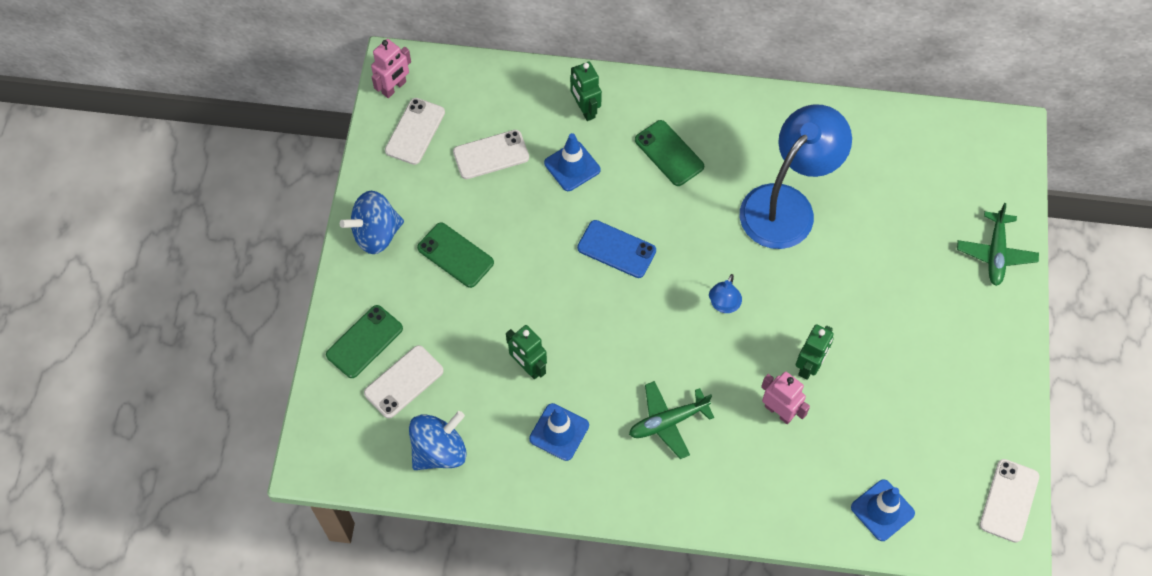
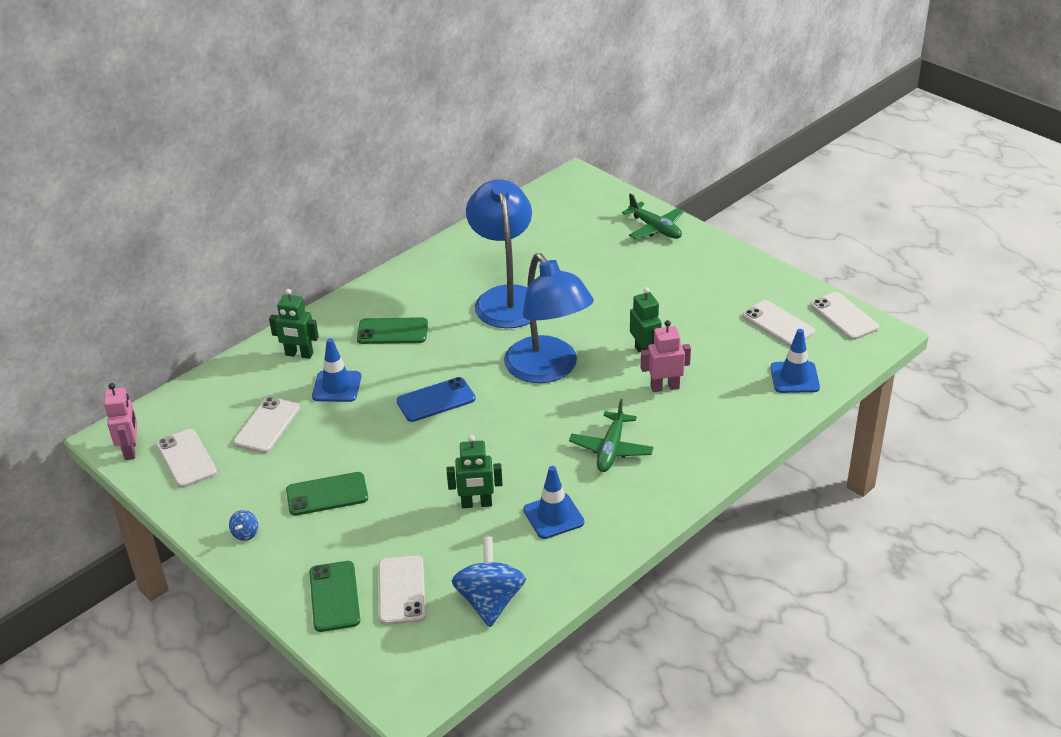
camera: 50 degrees left, 25 degrees down
blue spinning top [340,191,404,254] -> blue spinning top [229,510,258,541], size x0.44
blue lamp [709,274,742,313] -> blue lamp [504,253,594,383], size x2.42
none -> white phone [742,300,815,346]

